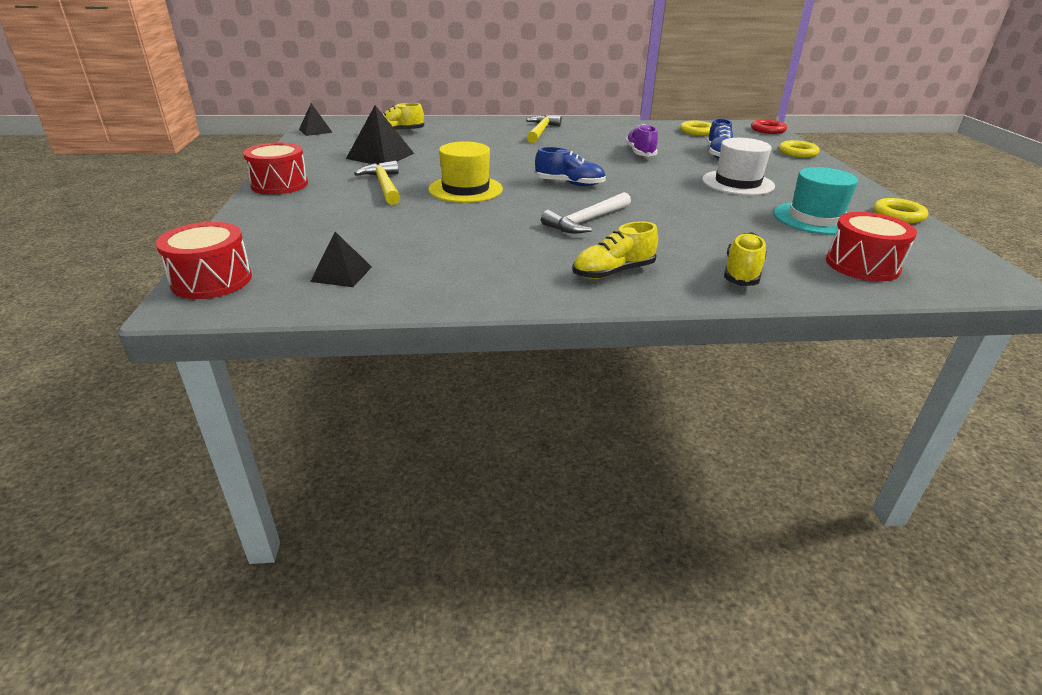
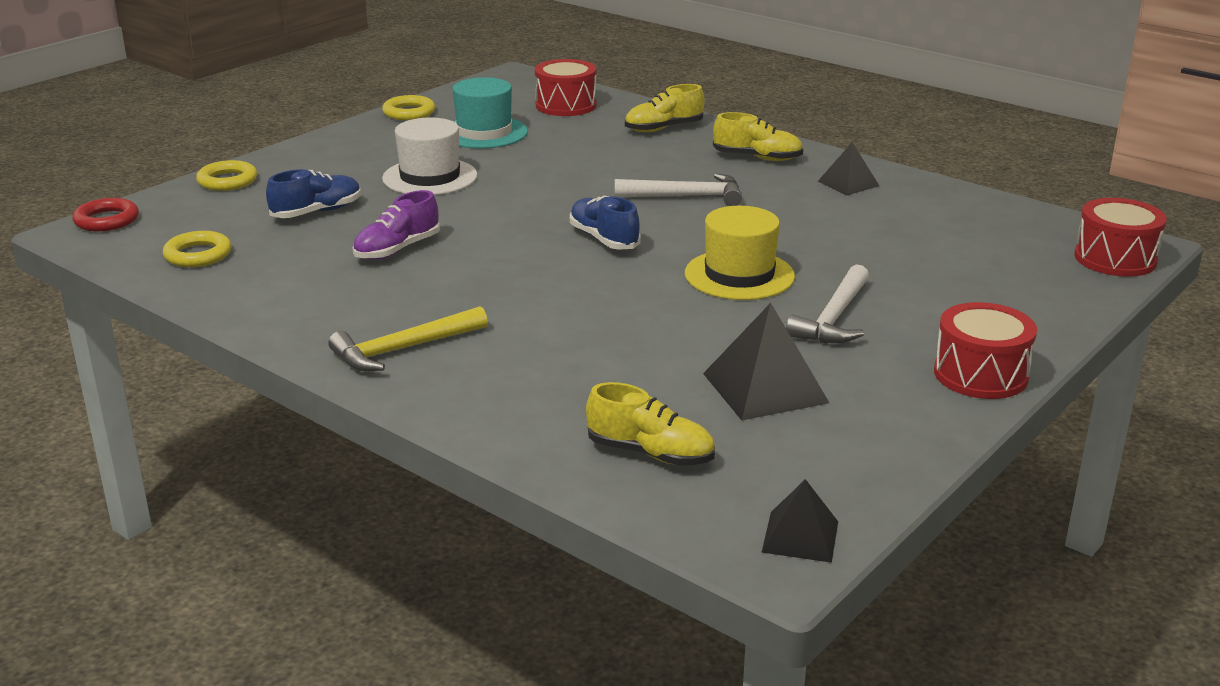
camera: 135 degrees left, 5 degrees down
black pyramid [310,232,372,287] -> black pyramid moved to [818,142,879,195]
yellow hammer [354,160,401,205] -> white hammer [786,264,869,343]

